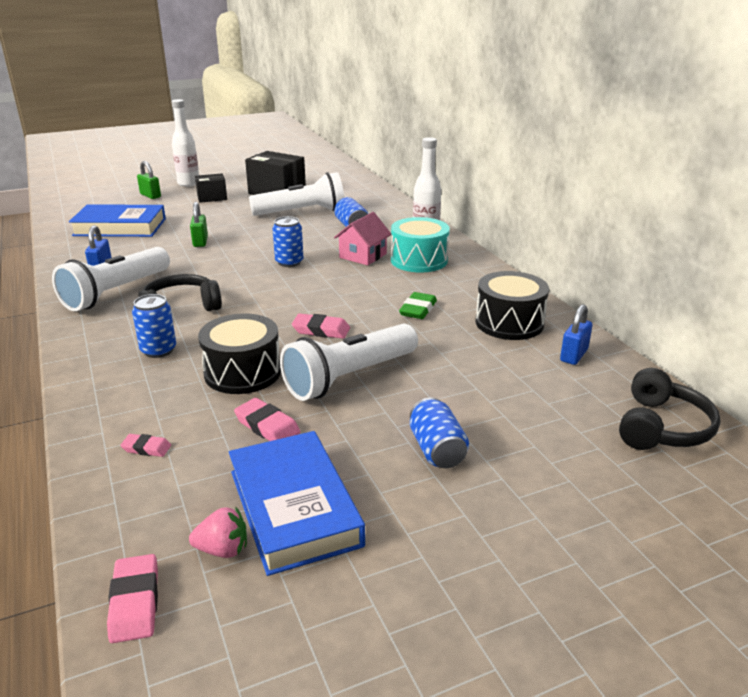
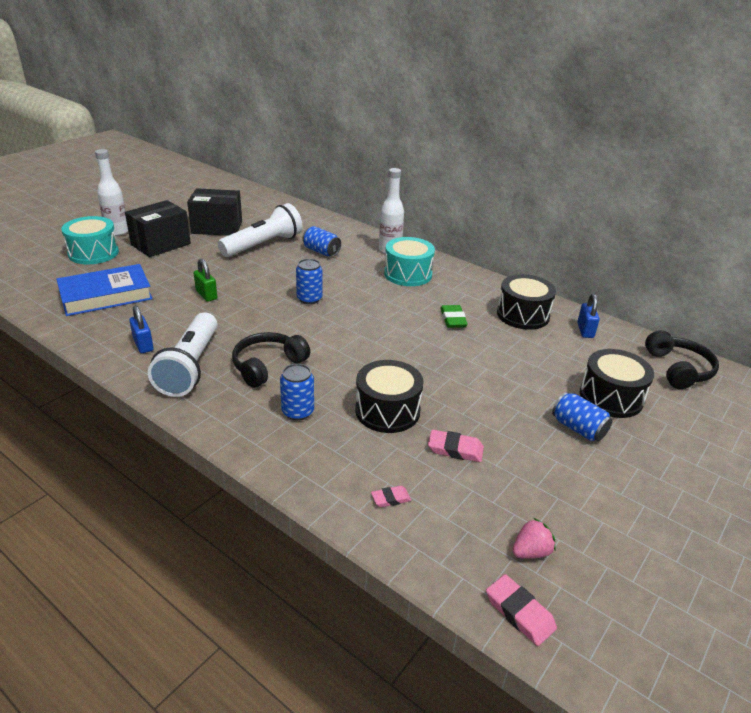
camera: 30 degrees left, 5 degrees up
green padlock [137,161,161,199] -> turquoise drum [61,216,119,264]
black box [195,173,227,203] -> black box [125,200,191,257], size x1.70
blue book [229,431,365,576] -> none
white flashlight [280,324,418,401] -> none
pink eraser [292,314,350,339] -> none
pink house [334,212,392,265] -> none
none -> black drum [580,349,654,418]

